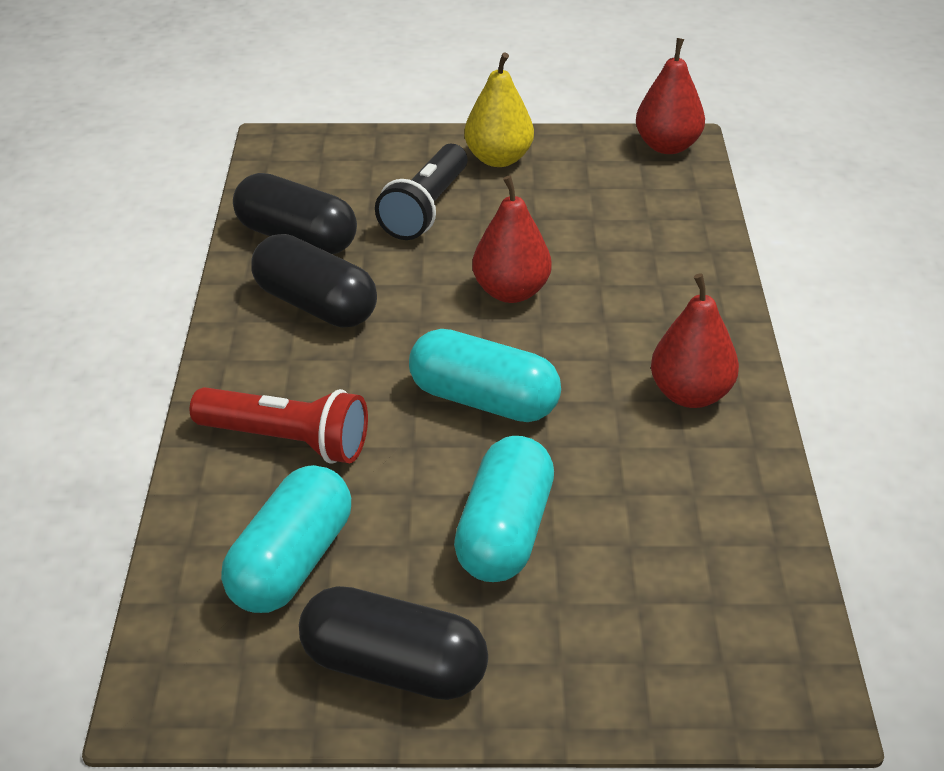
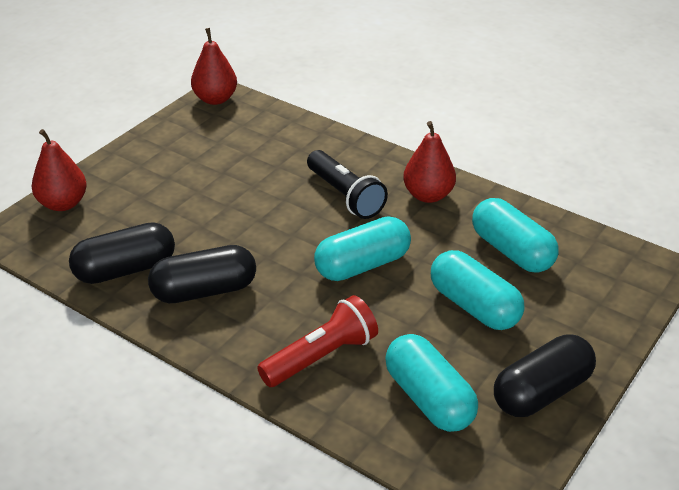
camera: 55 degrees left, 0 degrees up
black flashlight [375,144,468,240] -> black flashlight moved to [307,150,388,219]
yellow pear [464,52,534,167] -> none
red pear [472,175,552,303] -> red pear moved to [32,129,87,211]
none -> turquoise capsule [472,198,559,272]

